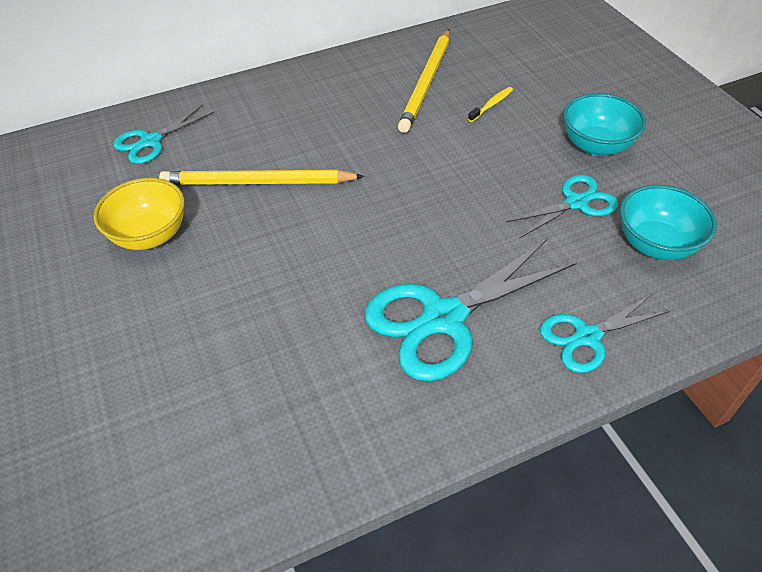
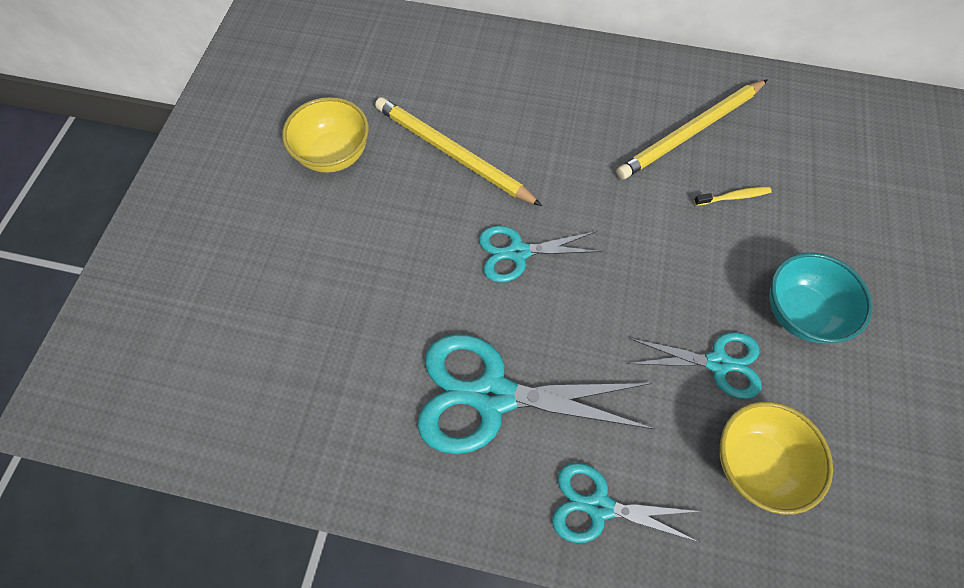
camera: 35 degrees right, 15 degrees up
turquoise scissors [113,105,214,164] -> turquoise scissors moved to [479,226,602,282]
turquoise bowl [620,185,717,260] -> yellow bowl [720,402,833,515]

